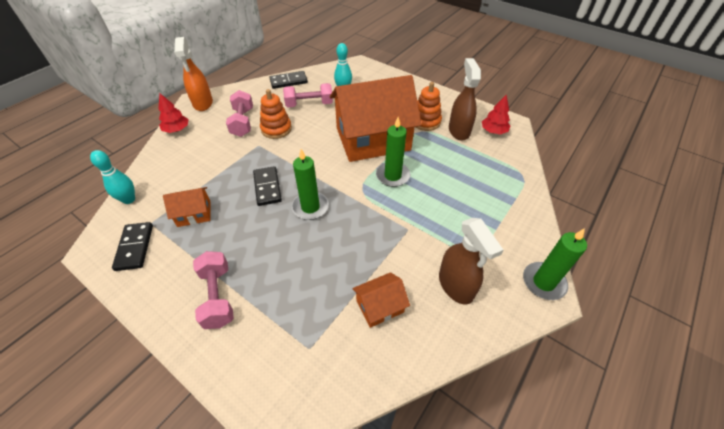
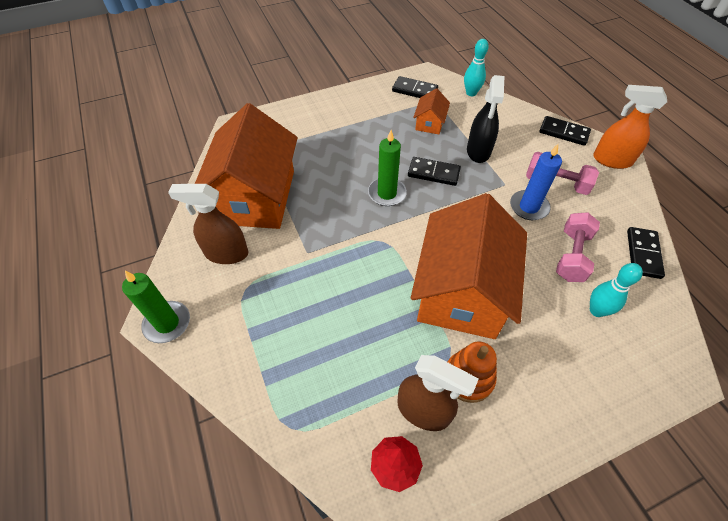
camera: 120 degrees right, 5 degrees up
red tree [158,93,189,133] -> black domino [539,116,591,146]
pink dumbbell [193,251,234,329] -> none
orange stacking toy [260,89,292,139] -> blue candle [510,144,562,220]
orange house [352,272,410,328] -> orange house [195,103,298,229], size x2.36
green candle [376,117,410,187] -> none
none -> black spray bottle [467,75,504,163]

